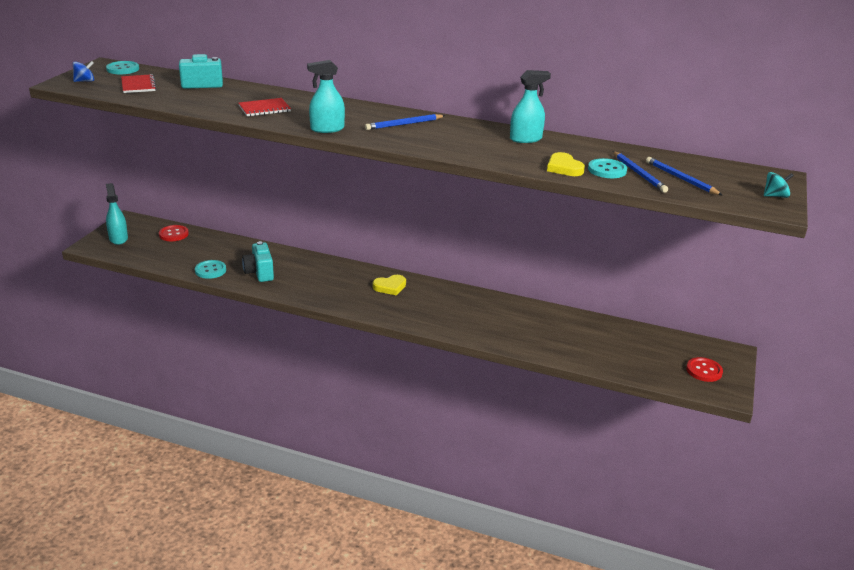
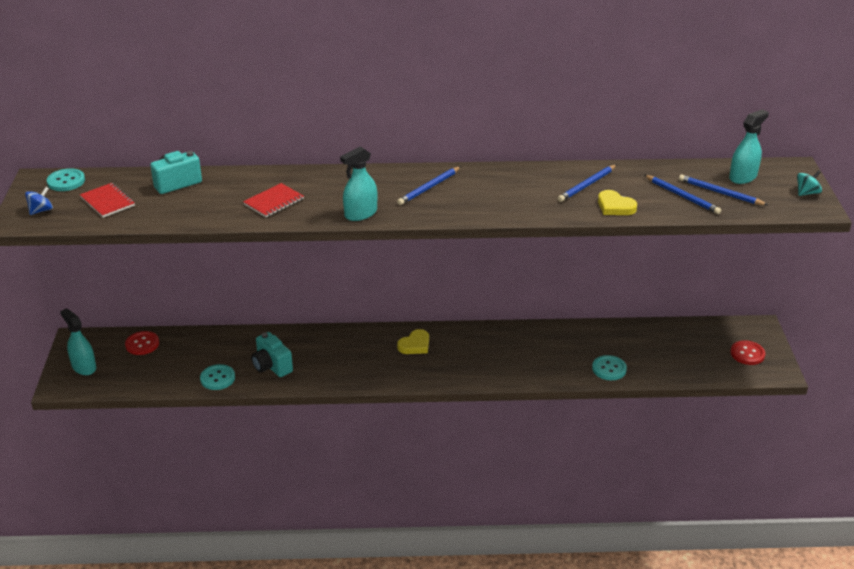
camera: 20 degrees left, 5 degrees up
turquoise spray bottle [510,70,551,143] -> turquoise spray bottle moved to [729,109,769,184]
turquoise button [588,158,627,178] -> turquoise button moved to [592,355,627,380]
none -> blue pencil [558,165,616,202]

